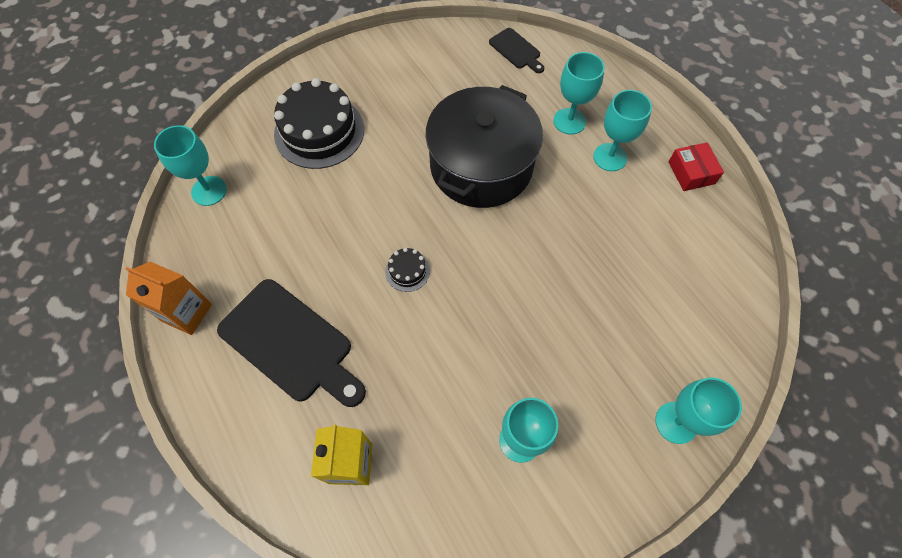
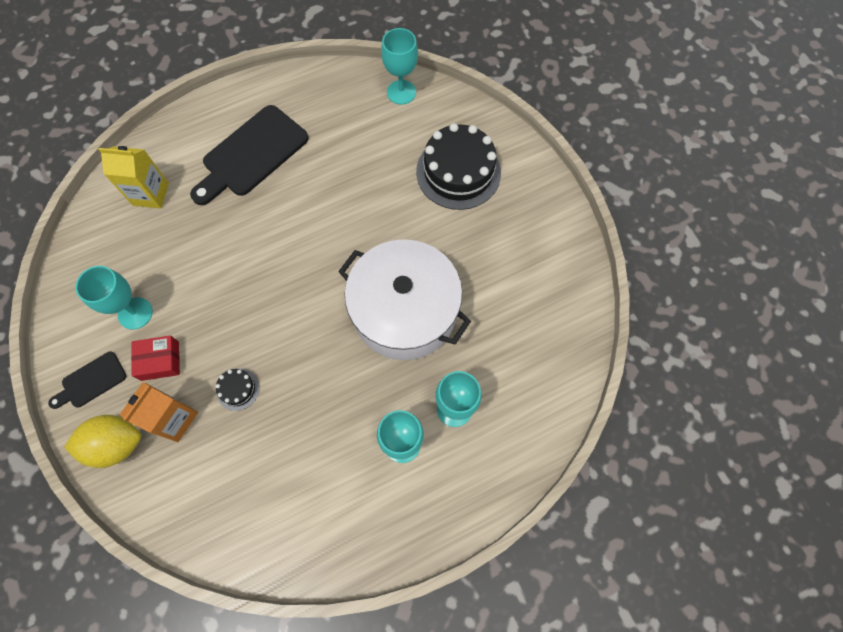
camera: 95 degrees right, 5 degrees up
orange carton [125,262,212,335] -> orange carton moved to [120,382,198,442]
black cake [385,248,430,292] -> black cake moved to [216,368,260,411]
black pot [426,85,543,208] -> white pot [338,239,471,360]
black cutting board [489,28,544,73] -> black cutting board moved to [48,351,126,409]
turquoise goblet [655,378,742,444] -> yellow lemon [64,415,141,468]
red box [669,142,724,191] -> red box moved to [131,336,180,381]

